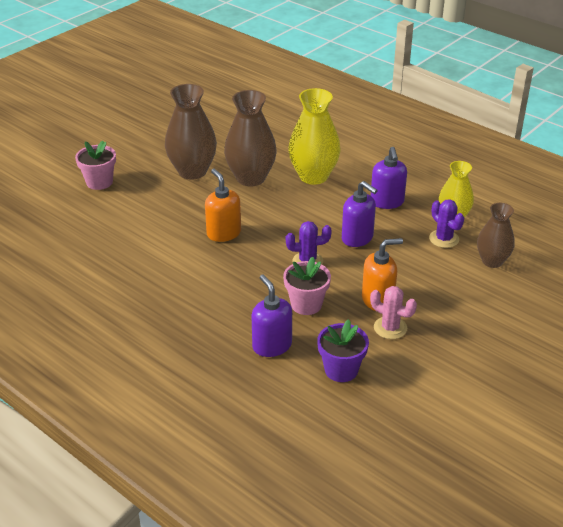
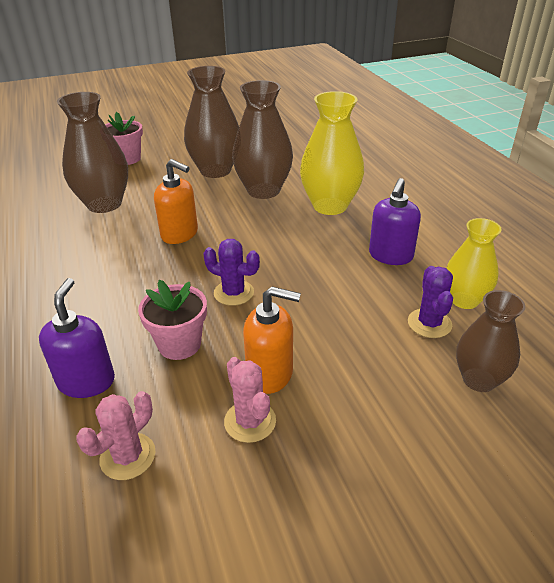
camera: 30 degrees right, 0 degrees up
orange soap dispenser [205,169,241,242] -> orange soap dispenser turned 120 degrees clockwise [154,159,198,244]
purple flower pot [317,319,369,382] -> pink cactus [76,391,156,480]
purple soap dispenser [342,181,378,247] -> none
none -> brown vase [57,92,128,213]

